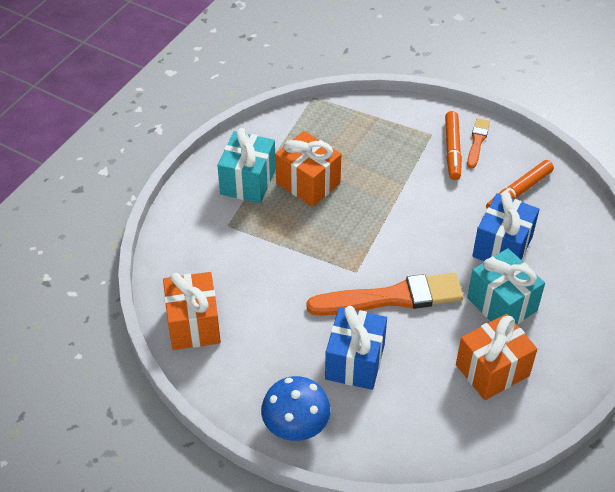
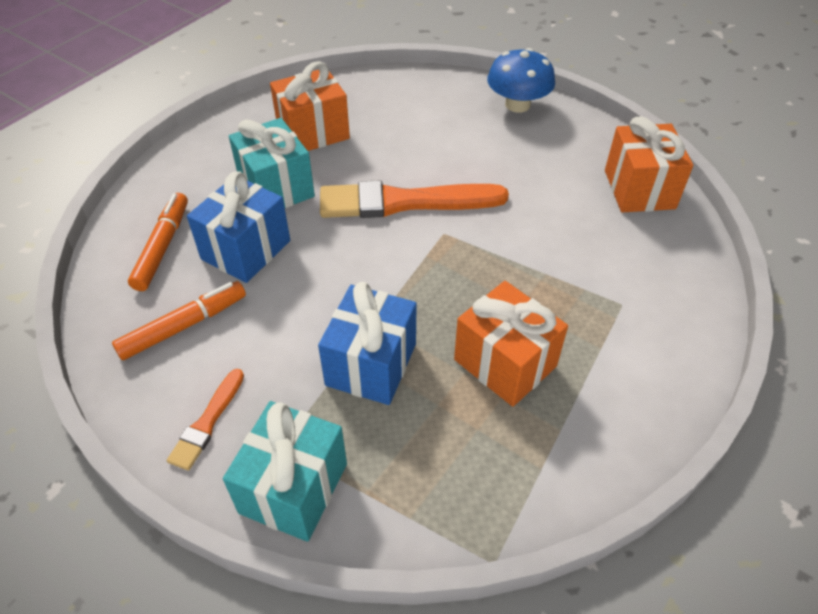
camera: 175 degrees left, 0 degrees up
turquoise gift [217,128,276,203] -> turquoise gift moved to [223,401,347,542]
blue gift [325,306,387,390] -> blue gift moved to [318,282,417,405]
orange marker [445,111,462,180] -> orange marker moved to [128,193,188,291]

